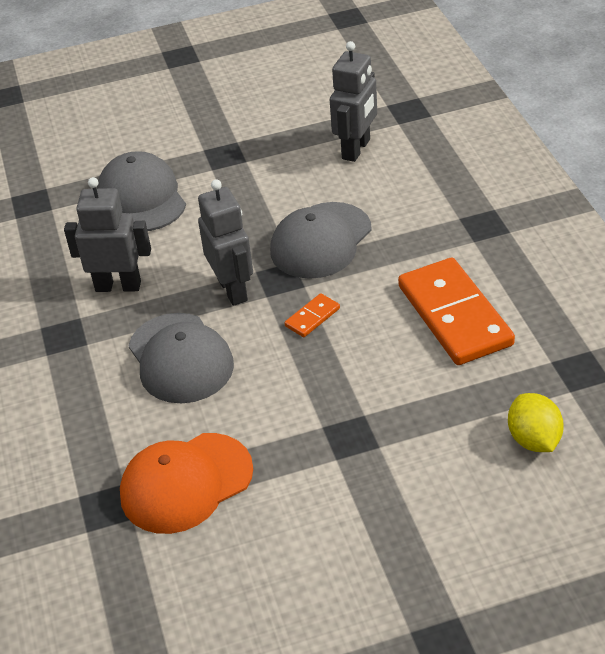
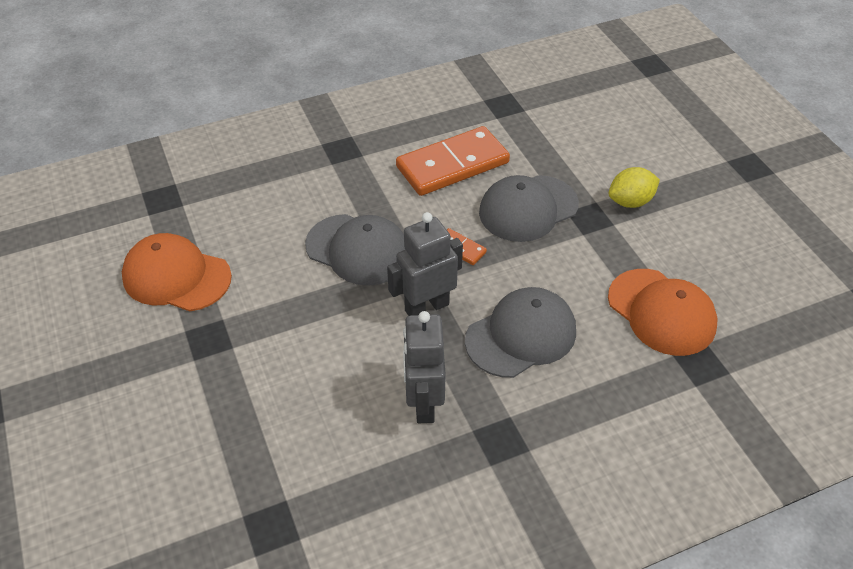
camera: 100 degrees left, 5 degrees up
grey cap [97,151,186,231] -> grey cap moved to [479,175,579,242]
grey robot [330,41,377,162] -> none
yellow lemon [508,393,564,452] -> yellow lemon moved to [609,167,660,208]
none -> orange cap [122,233,232,312]

